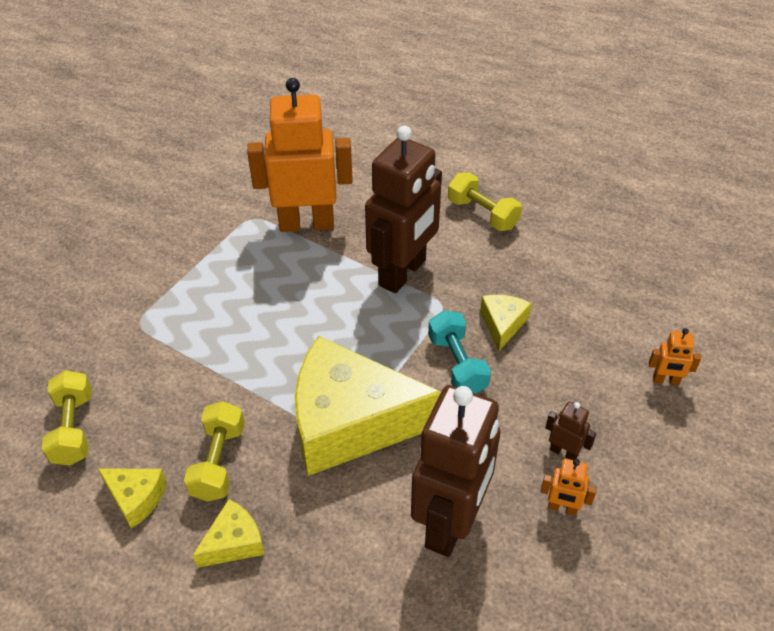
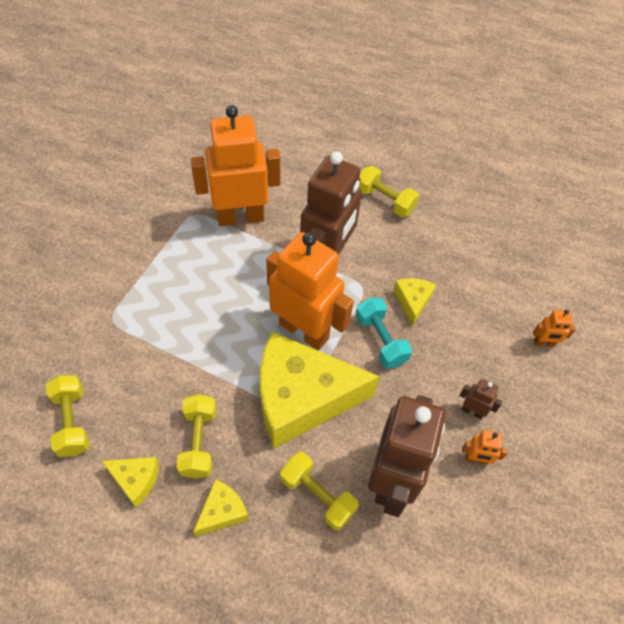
camera: 10 degrees left, 10 degrees up
none -> orange robot [266,232,354,350]
none -> yellow dumbbell [280,452,359,531]

